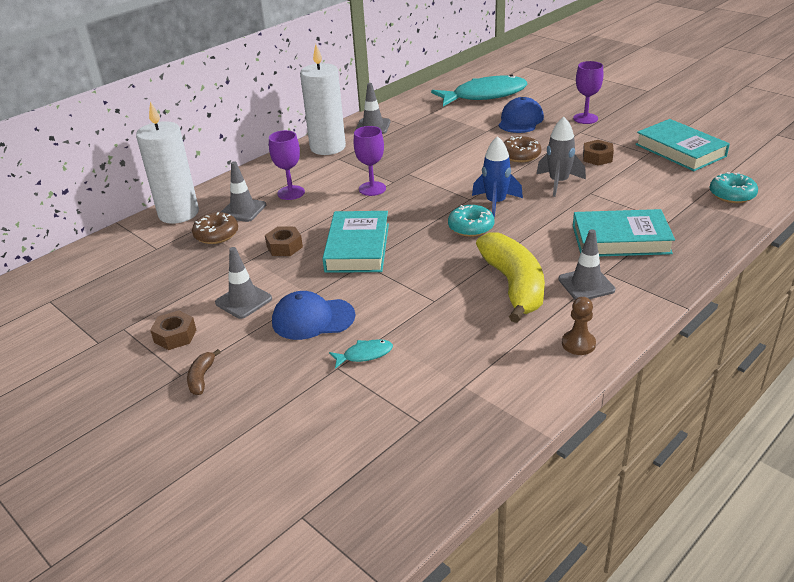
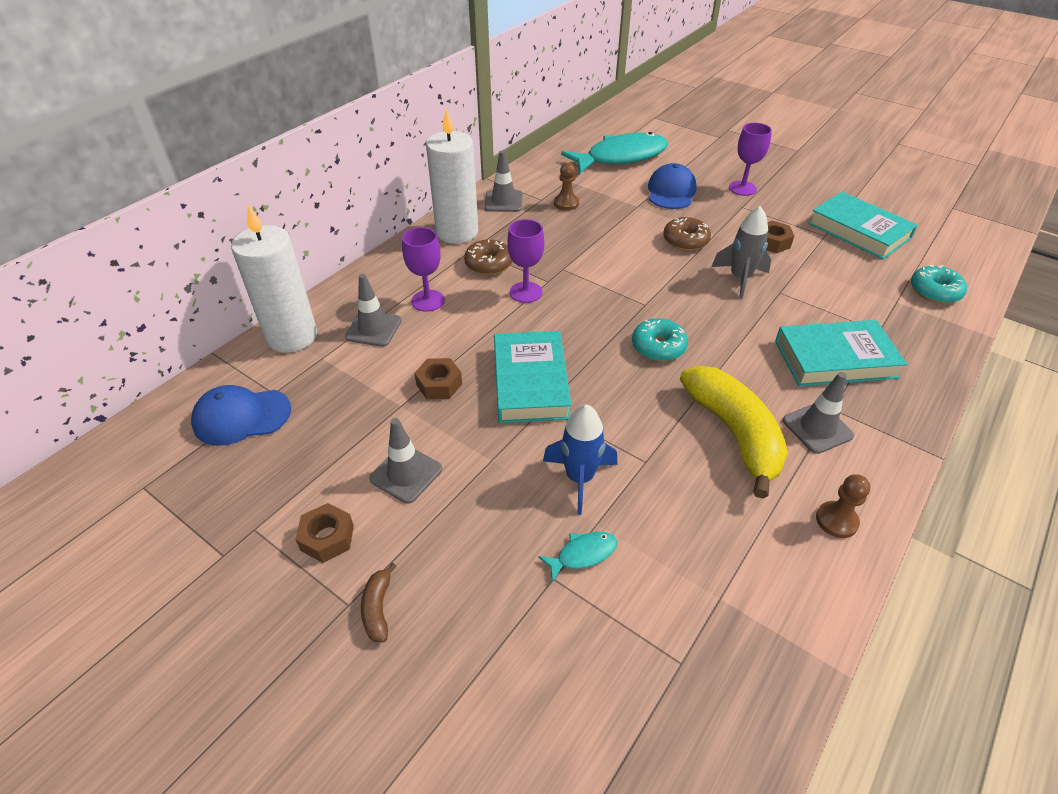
camera: 10 degrees left, 10 degrees up
brown donut [192,212,238,244] -> brown donut moved to [464,239,512,275]
blue cap [272,291,355,340] -> blue cap moved to [191,385,291,446]
blue rocket [472,136,523,219] -> blue rocket moved to [543,404,617,515]
none -> brown pawn [554,162,579,211]

